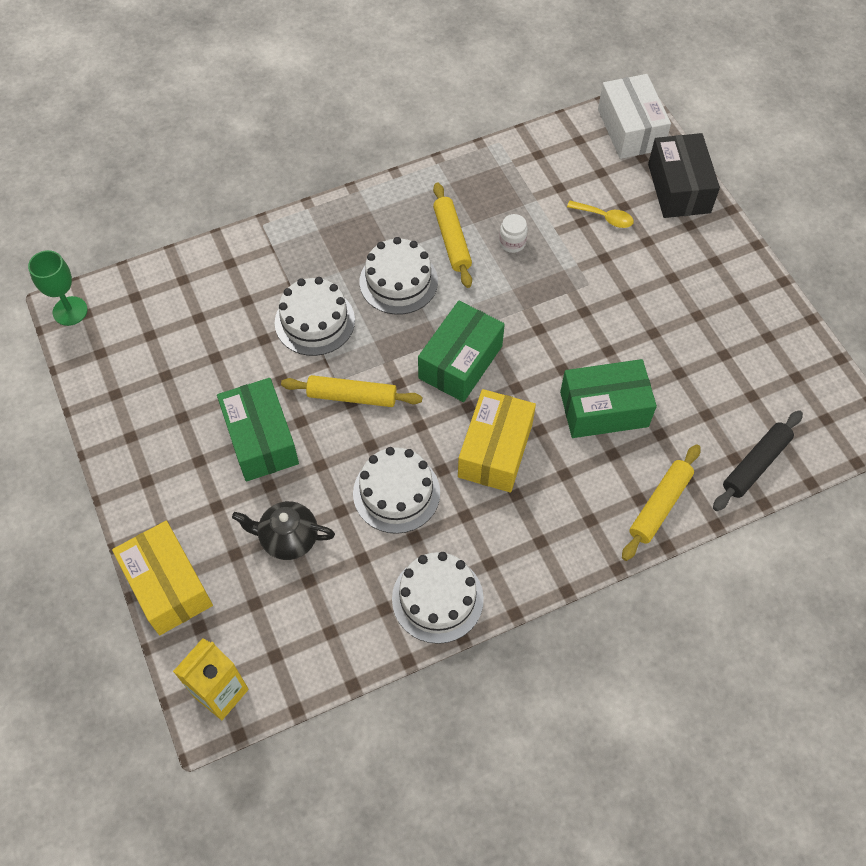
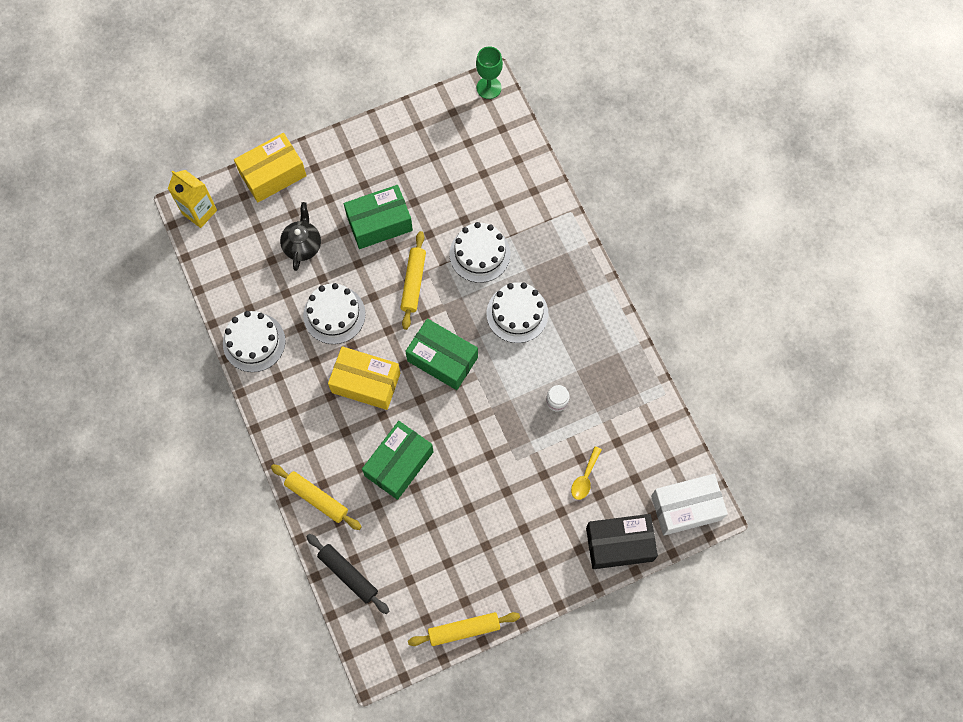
camera: 90 degrees right, 10 degrees up
yellow rolling pin [433,183,472,288] -> yellow rolling pin moved to [408,612,520,646]
green box [560,359,657,438] -> green box turned 45 degrees clockwise [362,421,434,500]

